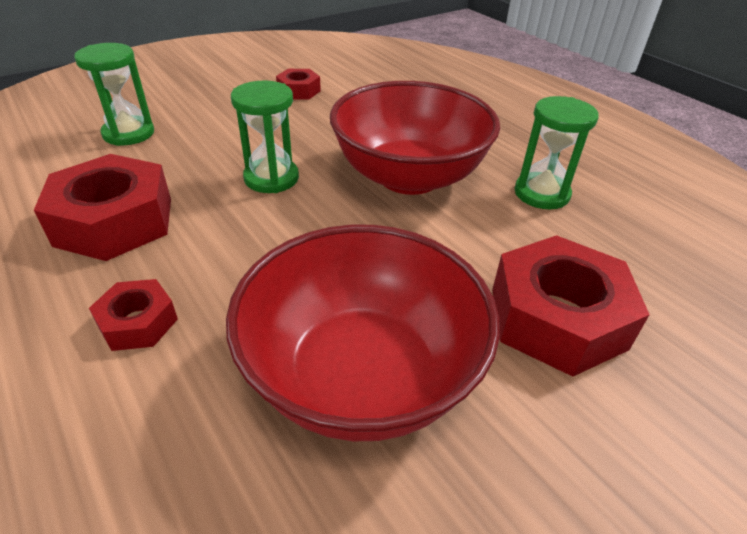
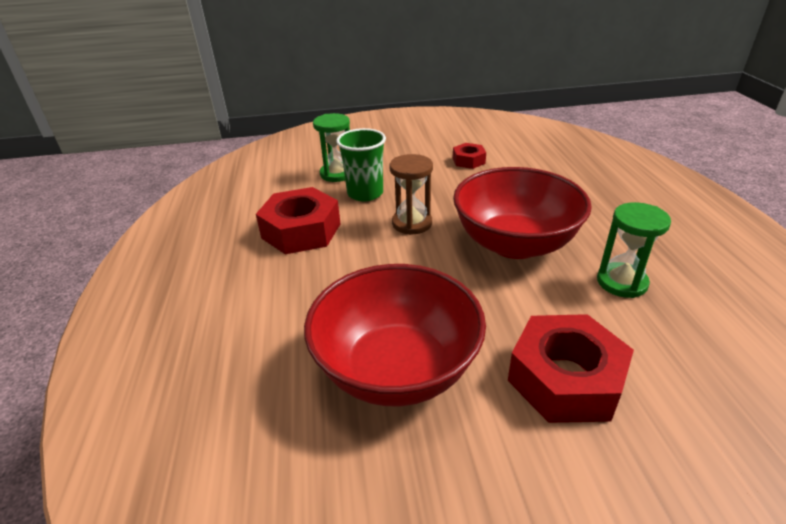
camera: 30 degrees right, 5 degrees down
red nut [89,279,178,351] -> none
green hourglass [231,80,299,193] -> brown hourglass [390,154,433,235]
none -> green cup [336,128,386,201]

